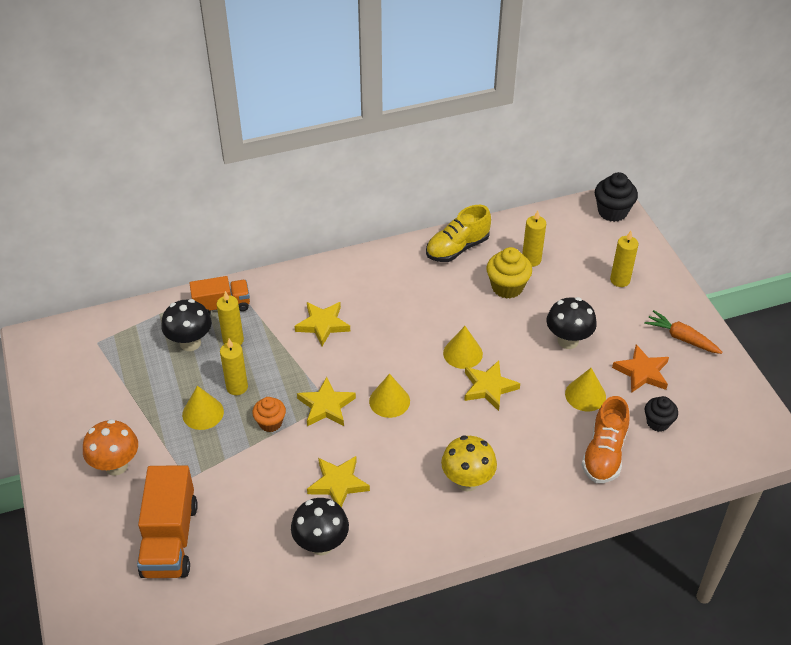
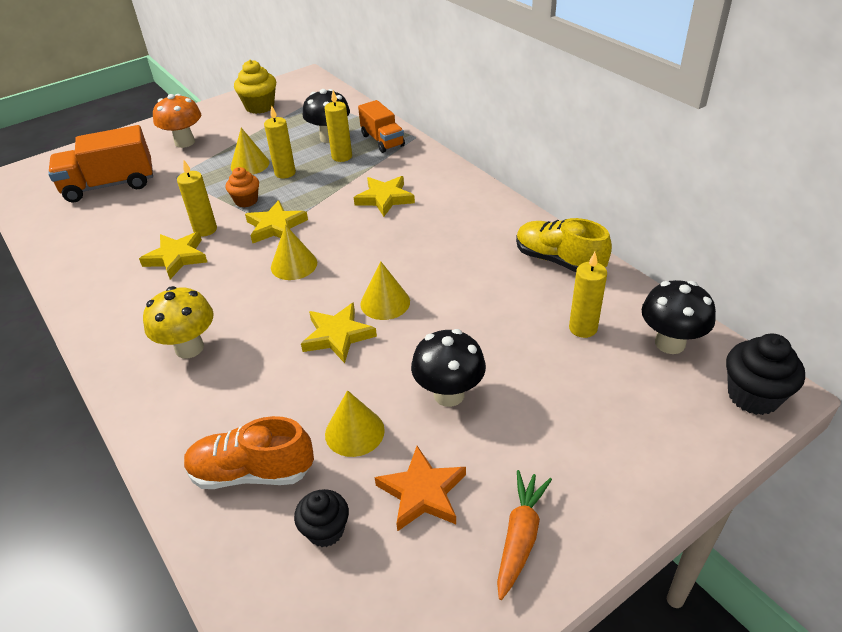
camera: 75 degrees right, 5 degrees down
black mushroom [291,498,349,555] -> black mushroom moved to [642,280,716,354]
yellow cupcake [486,247,532,299] -> yellow cupcake moved to [234,60,276,114]
yellow candle [610,231,638,287] -> yellow candle moved to [177,160,217,236]

